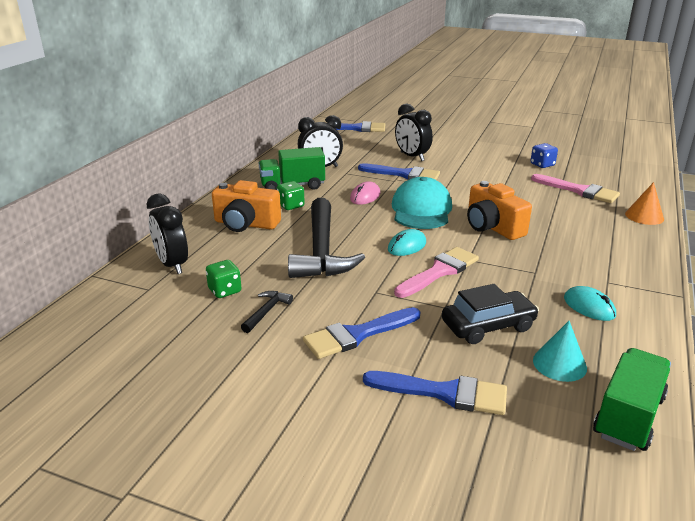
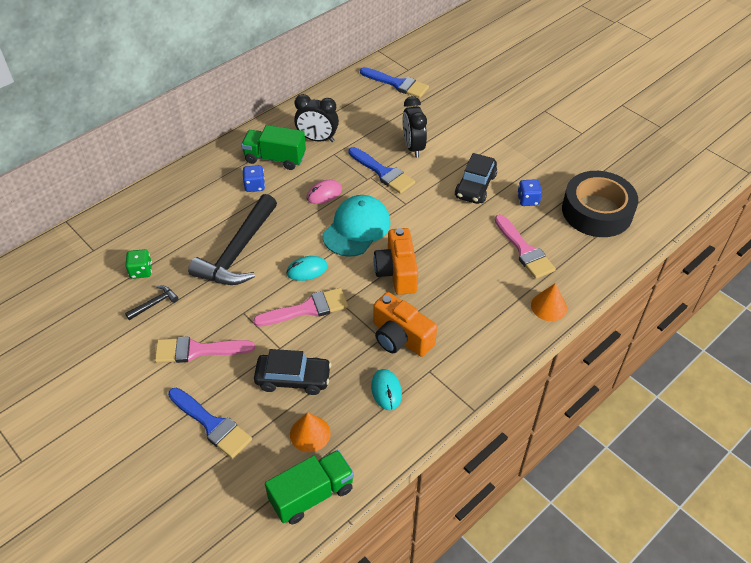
camera: 25 degrees right, 20 degrees up
black clock [147,194,188,274] -> none
orange camera [212,180,281,232] -> orange camera moved to [374,292,437,357]
green dice [277,181,305,210] -> blue dice [242,165,265,192]
blue brush [303,307,420,359] -> pink brush [155,336,255,363]
turquoise cone [533,321,587,382] -> orange cone [290,412,331,452]
none -> black car [455,153,497,204]
none -> black tape [562,171,638,237]

